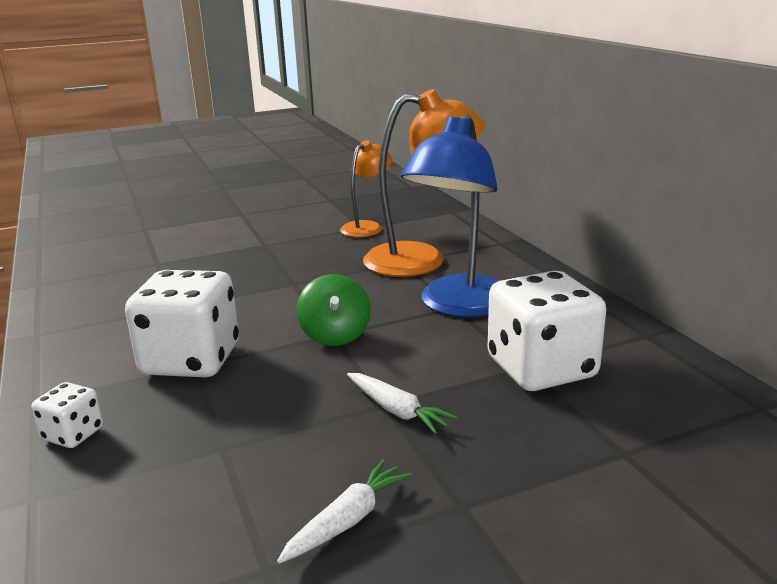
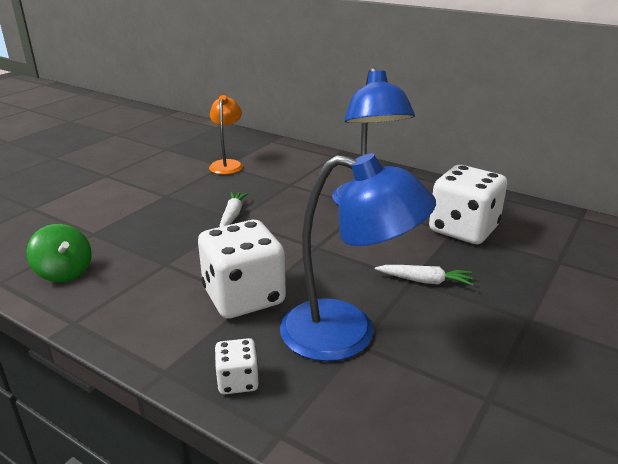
camera: 35 degrees left, 5 degrees up
white carrot [277,460,412,564] -> white carrot moved to [220,192,249,227]
green spinning top [297,274,371,346] -> green spinning top moved to [26,224,92,282]
orange lamp [363,89,486,277] -> none
none -> blue lamp [280,153,436,362]

